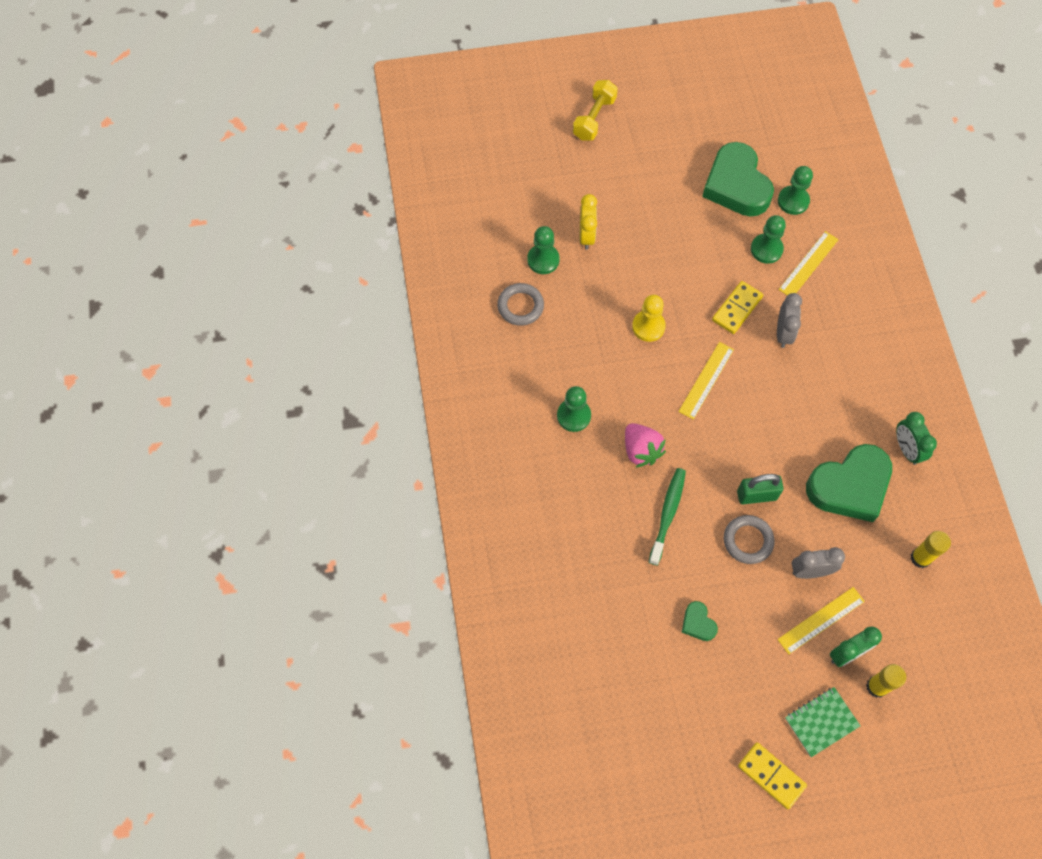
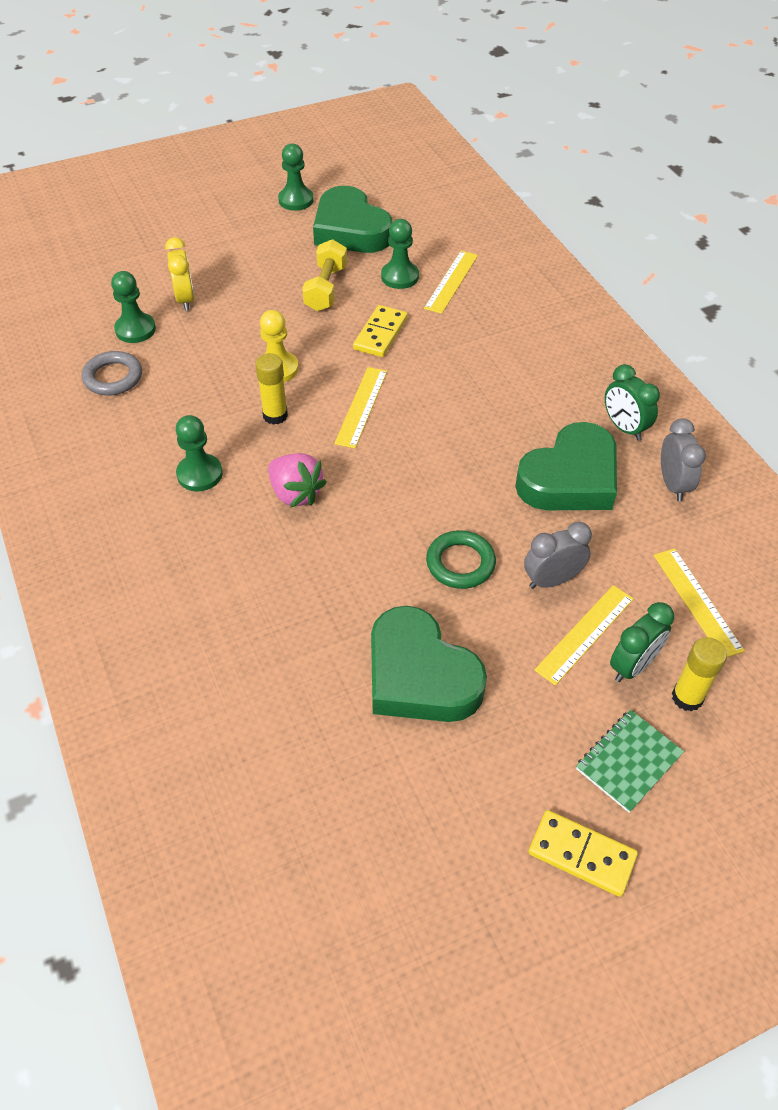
camera: 15 degrees left, 15 degrees down
yellow dumbbell [573,80,618,141] -> yellow dumbbell moved to [302,239,347,311]
green toothbrush [649,468,686,565] -> none
green heart [682,601,718,641] -> green heart [371,606,487,722], size x2.26
grey ring [724,515,775,564] -> green ring [426,530,496,589]
green padlock [737,474,784,504] -> none
grey clock [777,293,802,348] -> grey clock moved to [661,418,706,501]
green pawn [778,166,813,215] -> green pawn moved to [278,143,314,211]
yellow glue stick [911,531,951,568] -> yellow glue stick moved to [255,353,288,425]
none -> yellow ruler [654,548,745,657]

